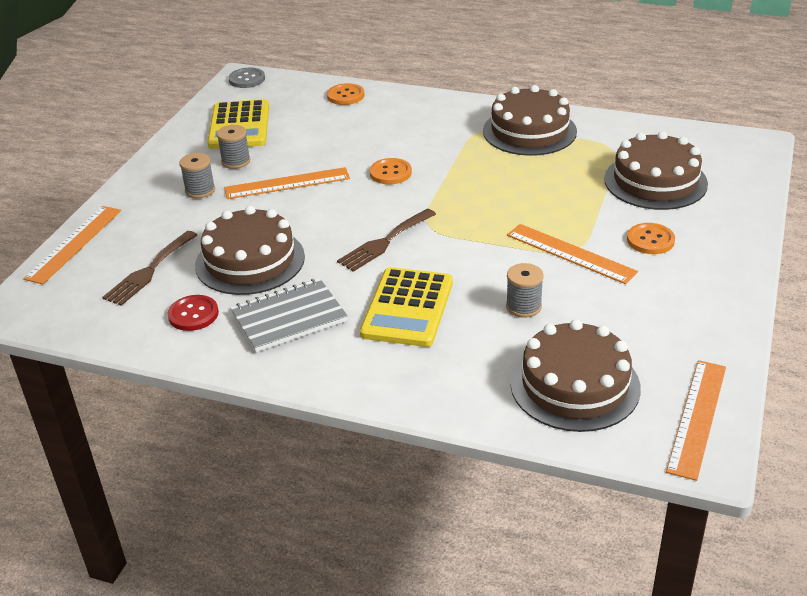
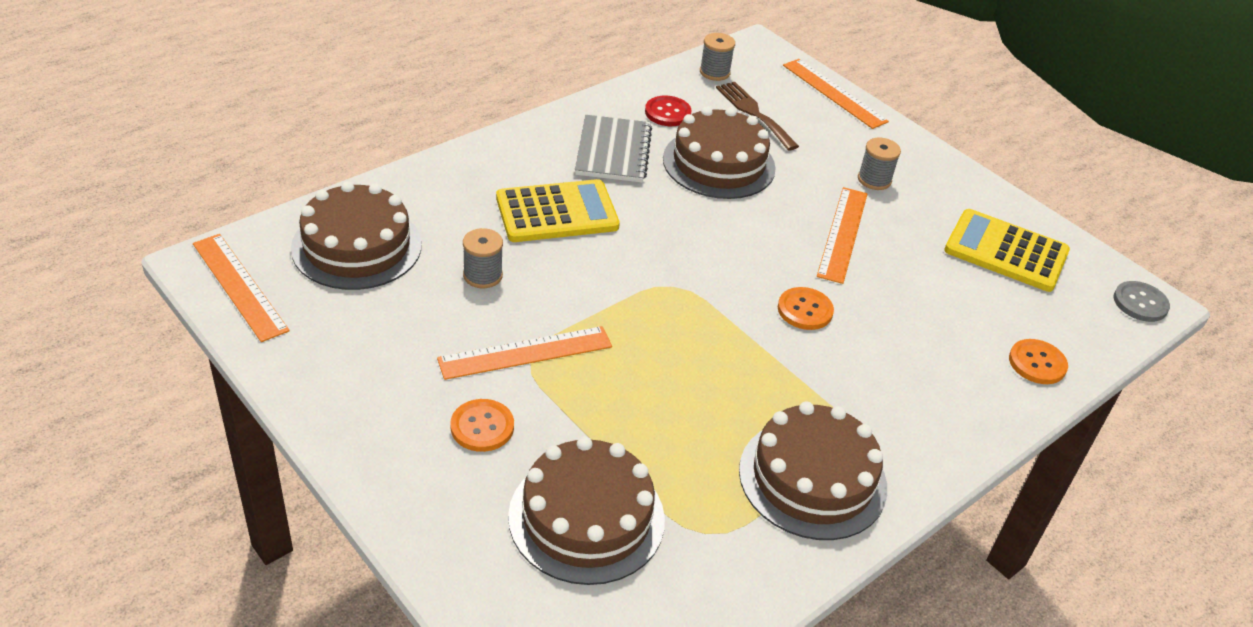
camera: 115 degrees right, 5 degrees up
grey spool [217,125,250,169] -> grey spool moved to [700,33,735,81]
brown fork [337,209,436,272] -> none
yellow calculator [360,267,453,347] -> yellow calculator turned 120 degrees clockwise [496,179,620,242]

